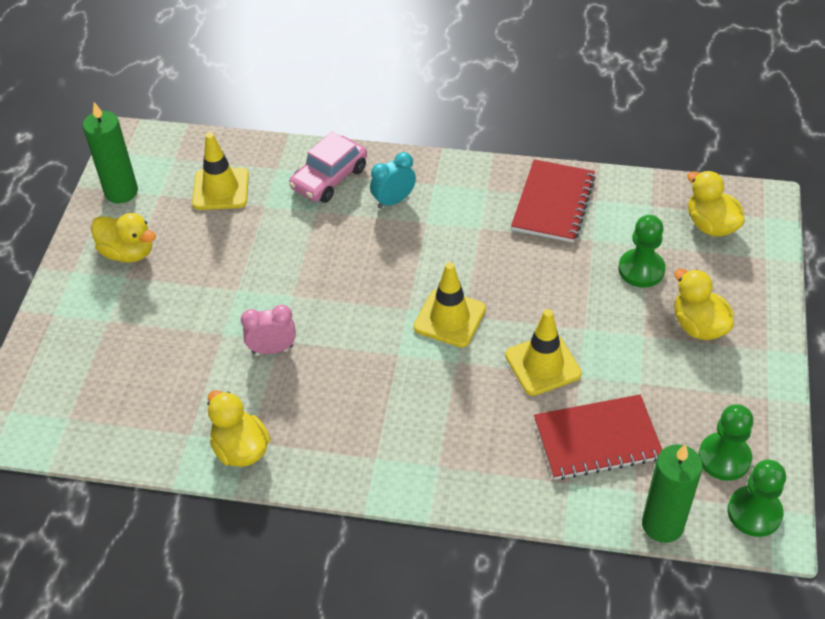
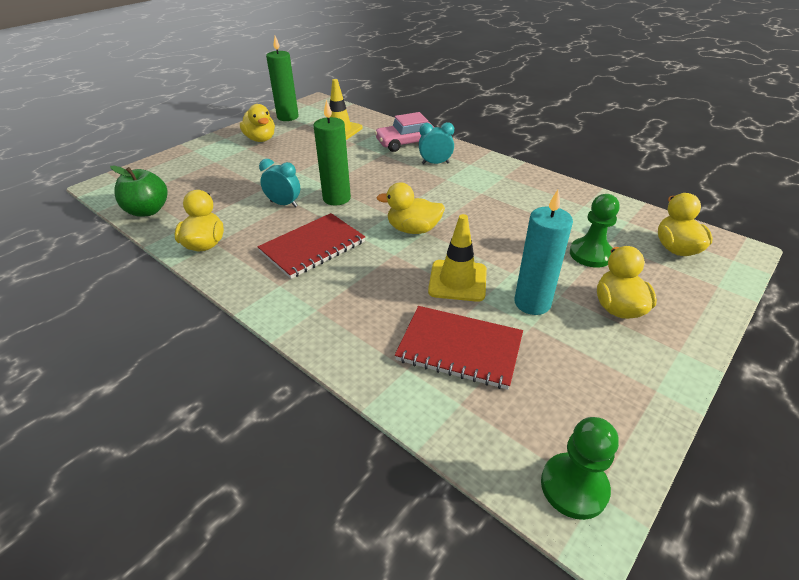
camera: 30 degrees right, 10 degrees down
pink clock [241,305,296,354] -> turquoise clock [259,159,300,207]
yellow traffic cone [414,262,486,347] -> yellow duck [376,182,445,234]
red notebook [511,159,596,243] -> red notebook moved to [258,213,365,279]
green candle [642,444,703,543] -> green candle moved to [314,99,351,206]
green pawn [698,404,754,481] -> none
none -> green apple [110,166,168,217]
none -> turquoise candle [514,190,573,315]

